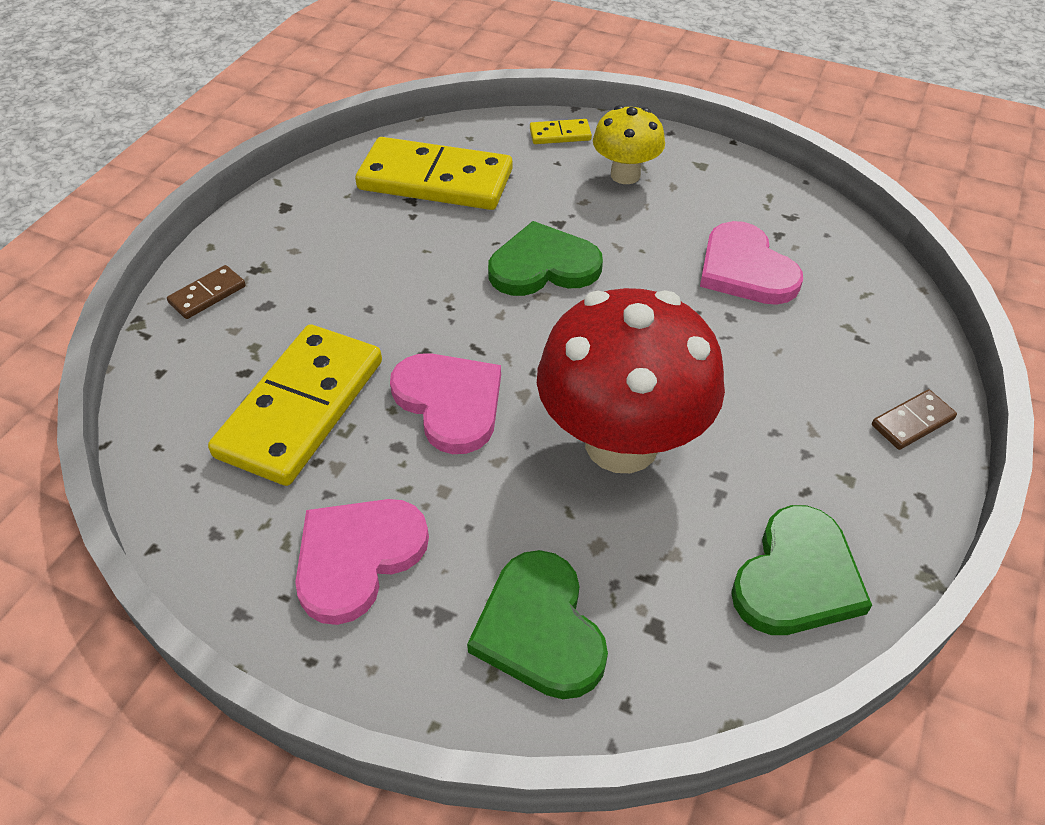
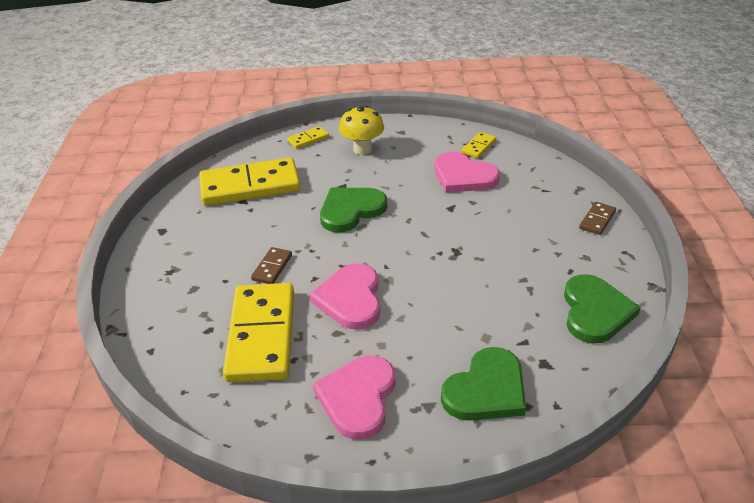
camera: 25 degrees left, 10 degrees down
brown domino [167,265,246,319] -> brown domino moved to [251,247,292,284]
pink heart [390,353,501,454] -> pink heart turned 120 degrees counterclockwise [309,263,380,330]
green heart [467,550,608,699] -> green heart turned 90 degrees counterclockwise [441,347,526,421]
red mushroom [537,288,725,473] -> none
none -> yellow domino [461,132,496,158]

